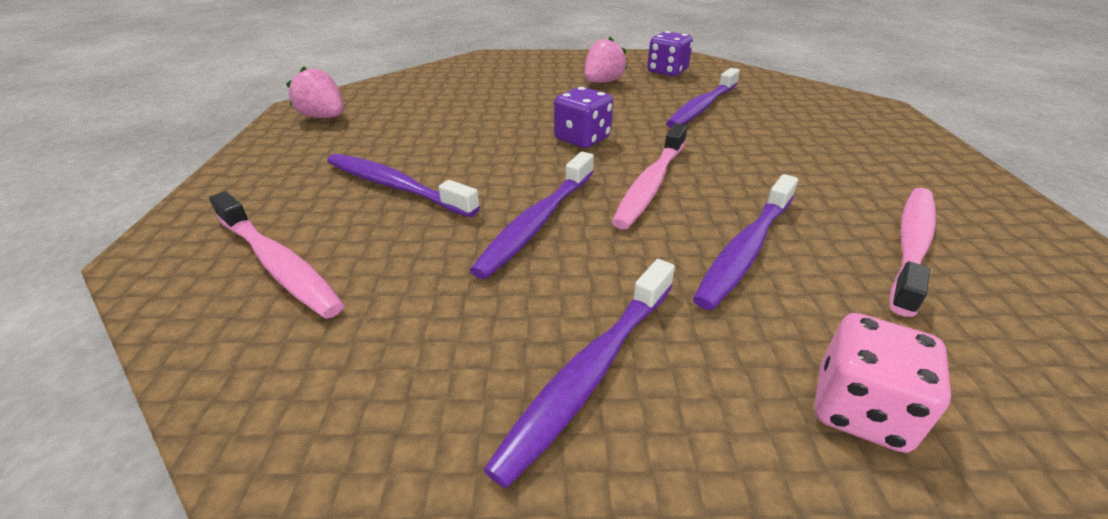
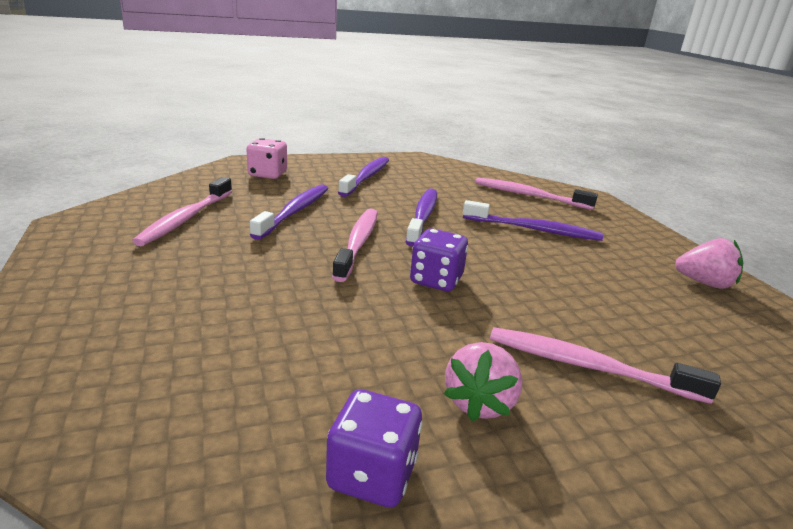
camera: 160 degrees right, 10 degrees down
purple toothbrush [666,68,740,128] -> none
none -> pink toothbrush [490,327,721,404]

